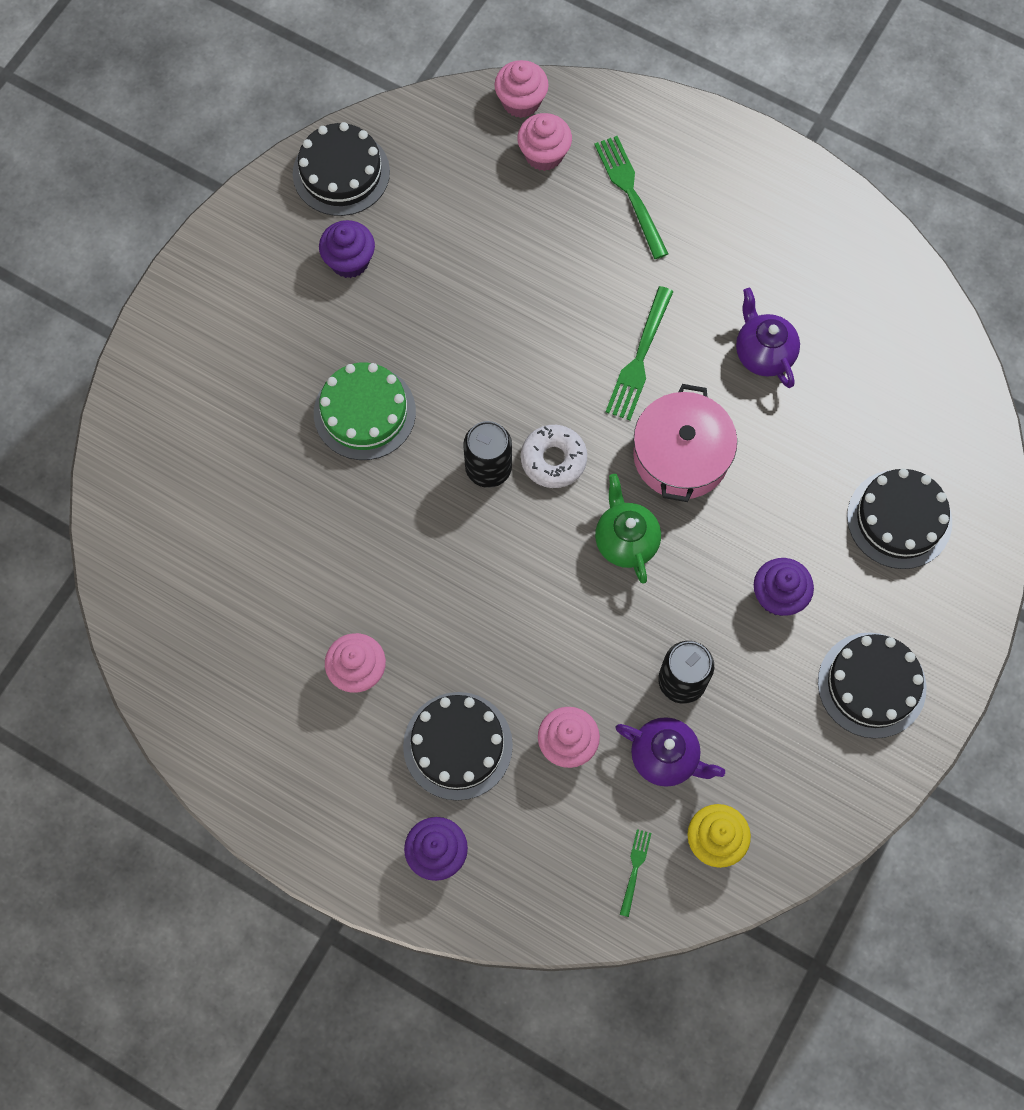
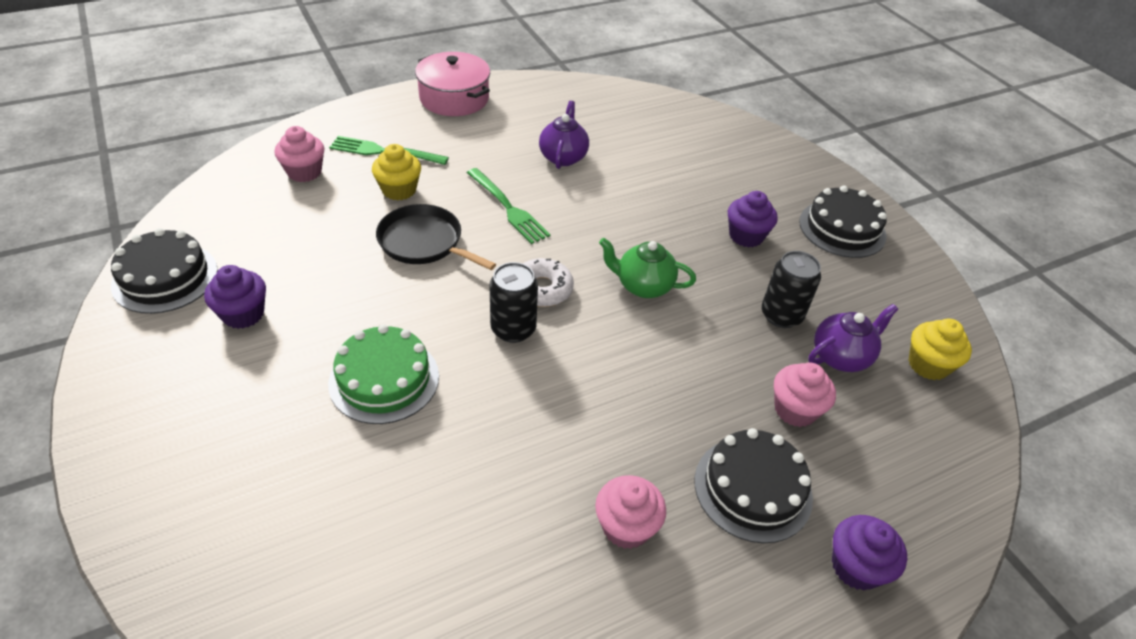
camera: 60 degrees left, 25 degrees down
pink cupcake [494,60,549,118] -> none
green fork [620,829,652,917] -> none
pink pot [633,384,737,502] -> pink pot moved to [415,52,490,116]
purple teapot [736,288,800,388] -> purple teapot turned 90 degrees clockwise [539,101,589,169]
black cake [847,468,952,569] -> none
none -> yellow cupcake [372,144,421,201]
none -> black pan [376,204,496,270]

